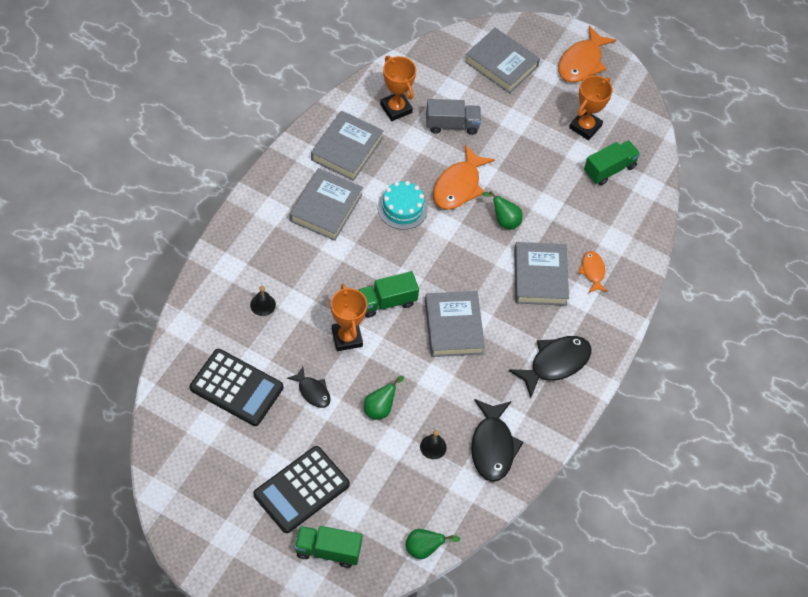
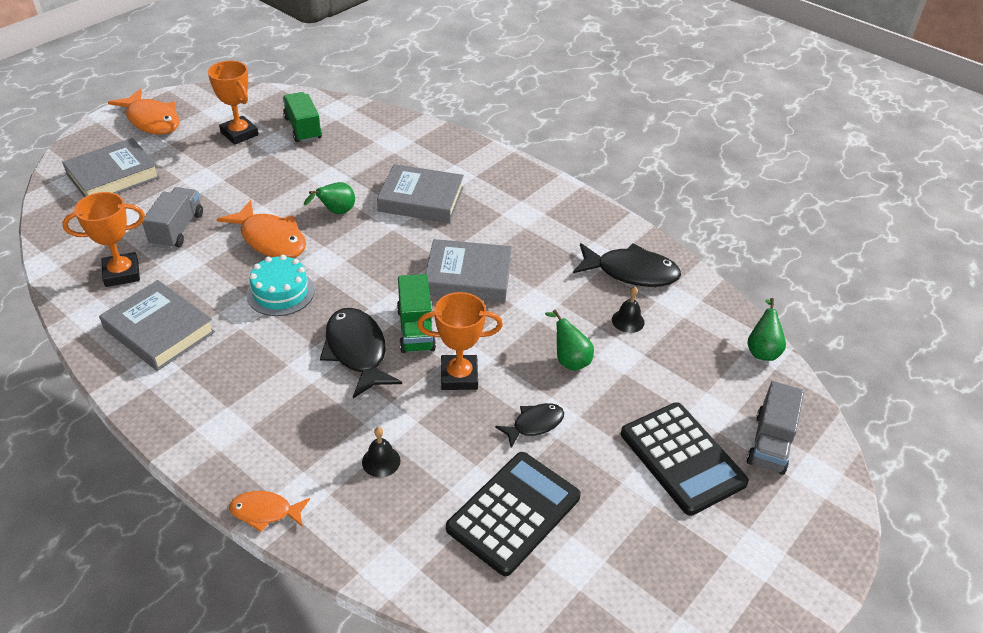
camera: 75 degrees left, 15 degrees down
grey book [290,168,363,241] -> none
green truck [295,526,363,568] -> grey truck [747,381,804,475]
black fish [509,336,592,398] -> black fish moved to [320,308,402,398]
orange fish [578,251,608,293] -> orange fish moved to [229,491,310,532]

